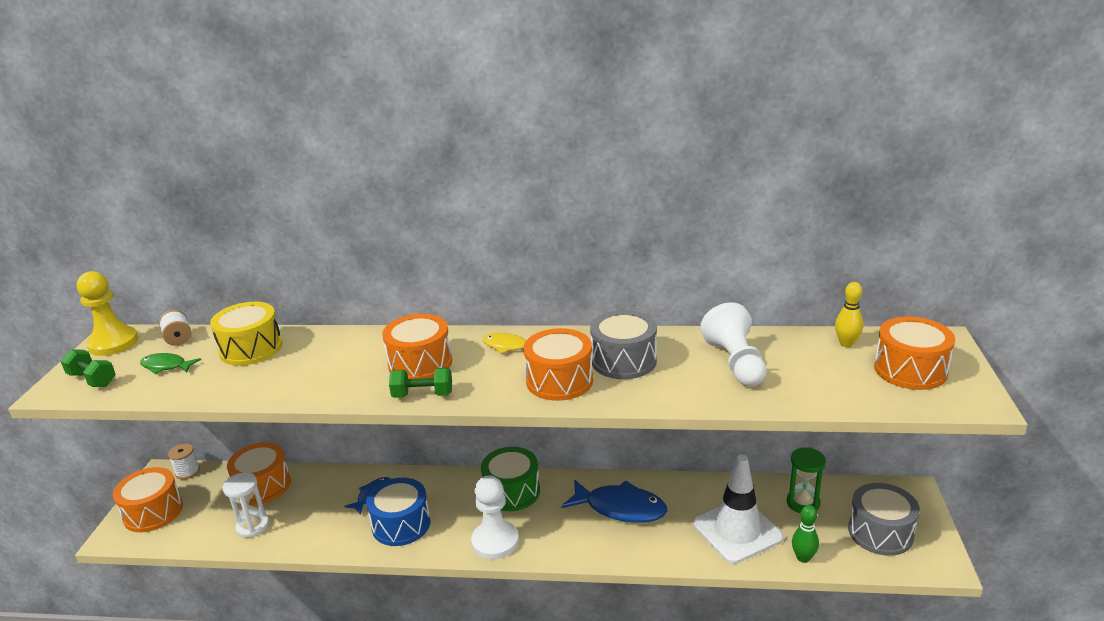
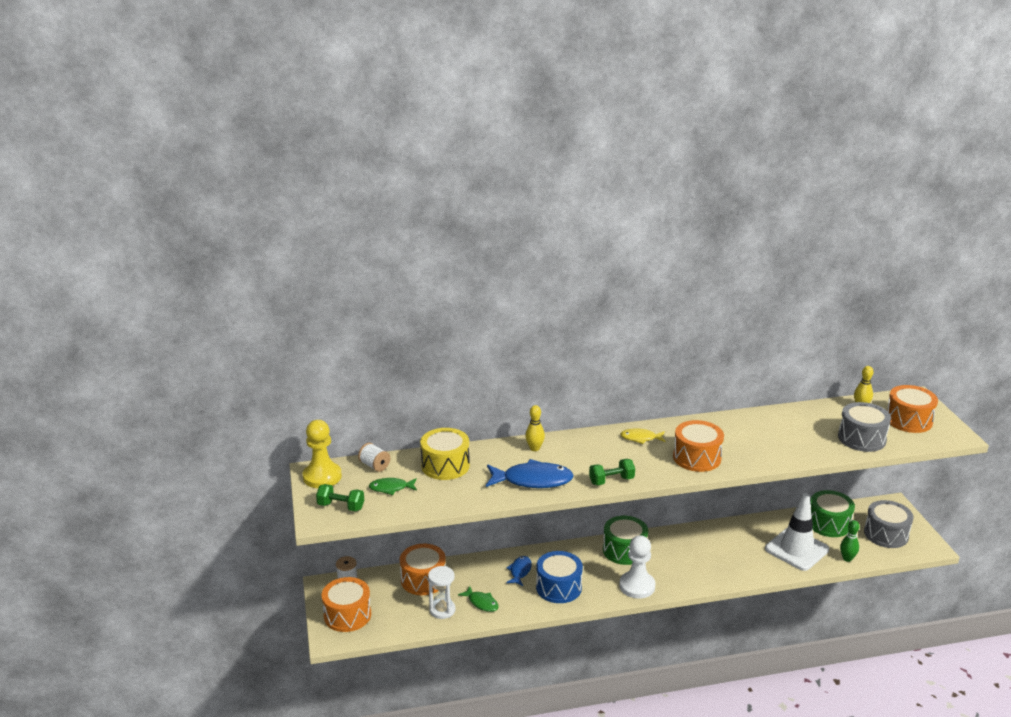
camera: 20 degrees left, 0 degrees up
orange drum [382,314,452,379] -> none
blue fish [561,479,667,523] -> blue fish moved to [486,459,574,488]
grey drum [590,310,657,379] -> grey drum moved to [838,402,891,452]
white pawn [700,302,767,387] -> none
green hourglass [787,447,826,513] -> green drum [810,490,855,537]
none -> green fish [458,586,499,612]
none -> yellow bowling pin [525,405,545,451]

